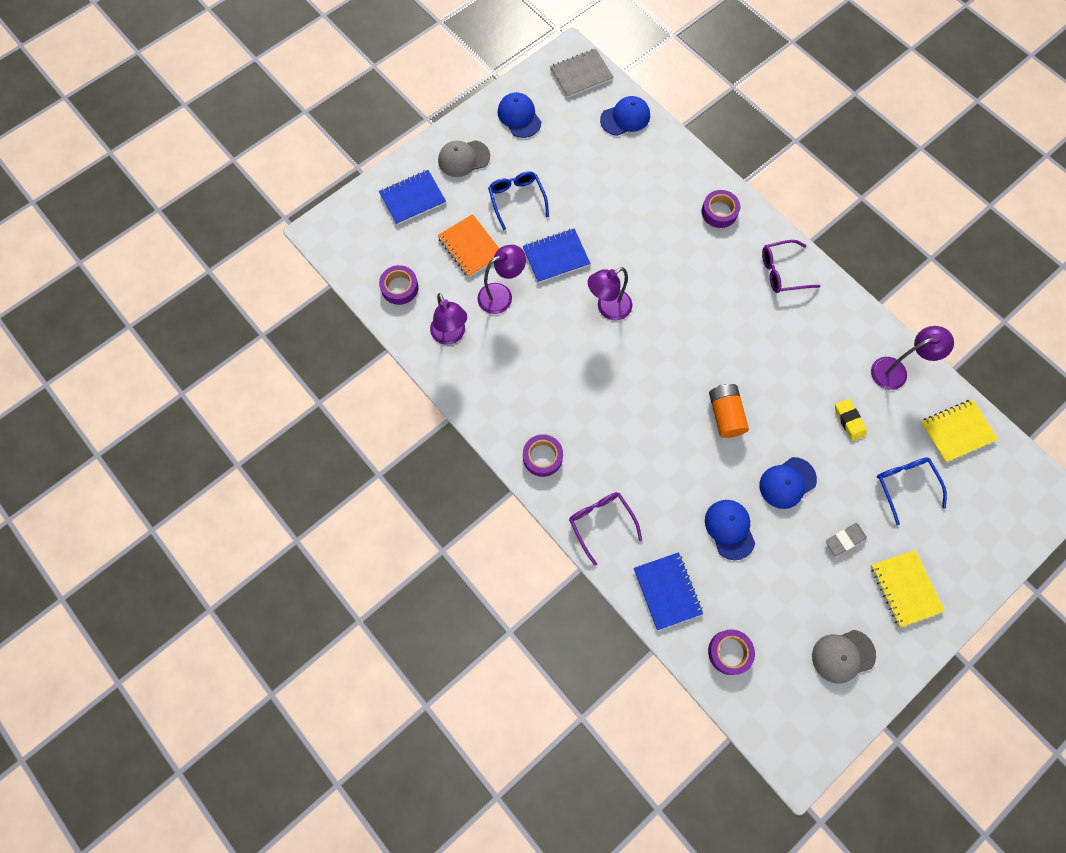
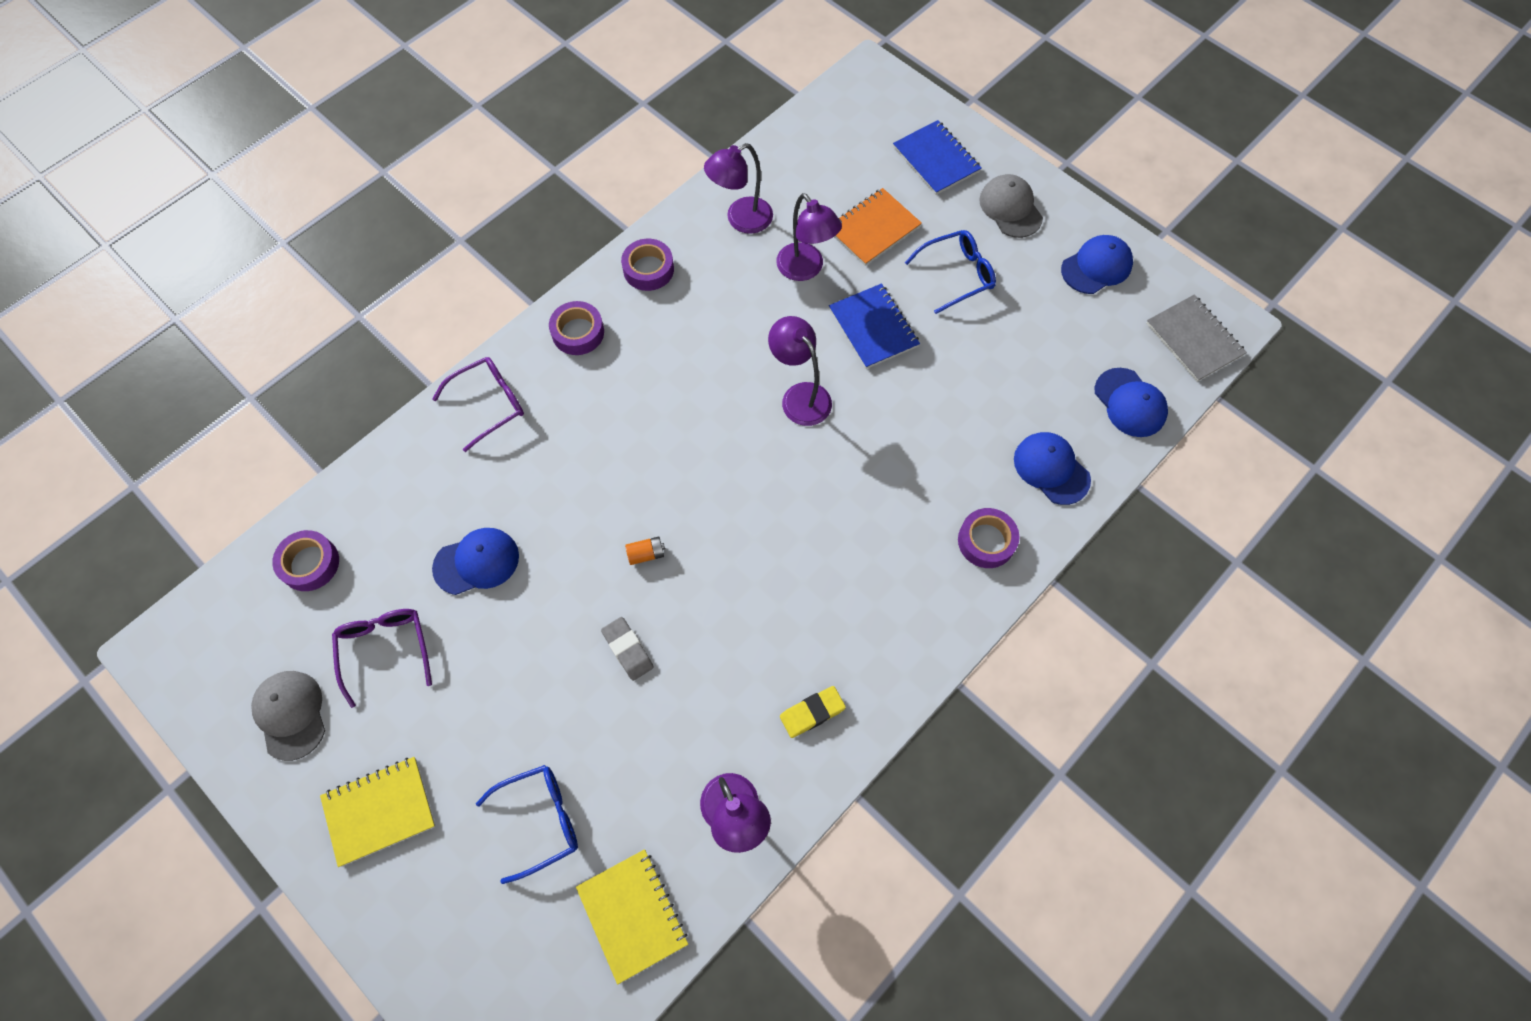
camera: 85 degrees right, 5 degrees down
purple tape [379,265,419,305] -> purple tape moved to [621,239,674,291]
blue notebook [634,552,703,630] -> none
orange battery [709,384,749,438] -> orange battery [625,536,665,565], size x0.51
blue cap [759,457,817,509] -> blue cap moved to [1014,432,1091,505]
purple glasses [762,240,820,293] -> purple glasses moved to [332,609,432,708]
grey eraser [826,523,867,556] -> grey eraser moved to [601,617,654,681]
yellow eraser [835,399,867,441] -> yellow eraser moved to [780,686,846,738]

